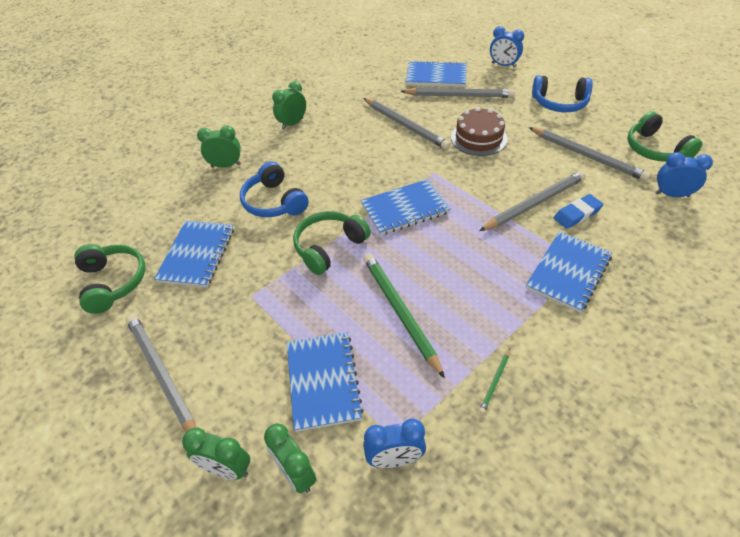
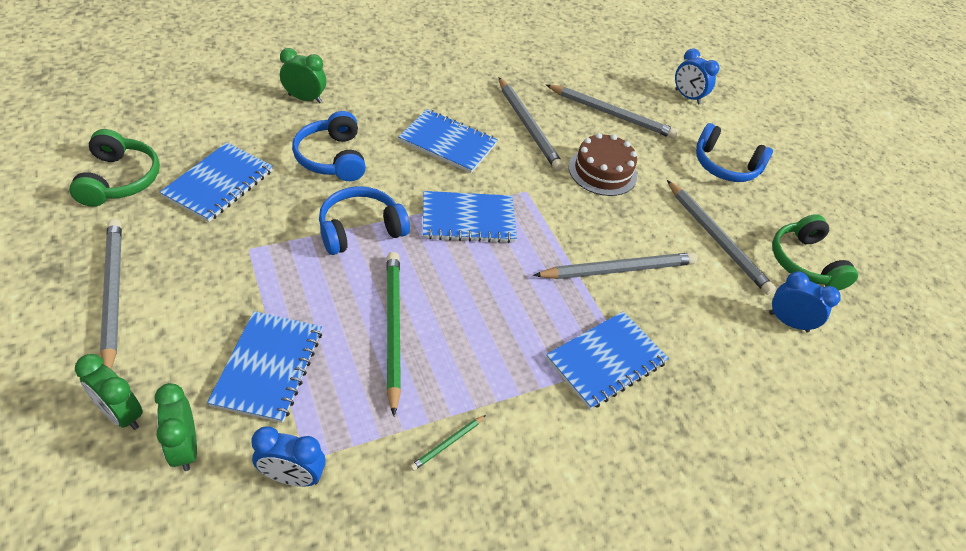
camera: 10 degrees right, 0 degrees up
green clock [272,81,306,130] -> none
green headphones [293,211,371,275] -> blue headphones [319,186,410,255]
blue notebook [406,60,467,87] -> blue notebook moved to [398,109,498,173]
blue eraser [554,194,603,229] -> none

